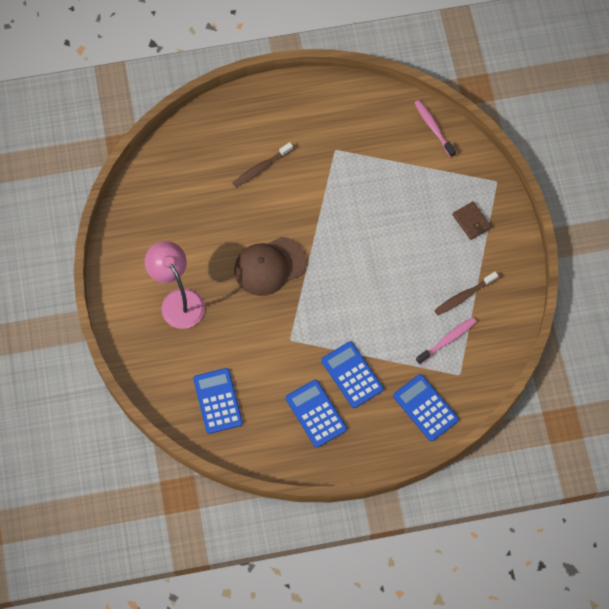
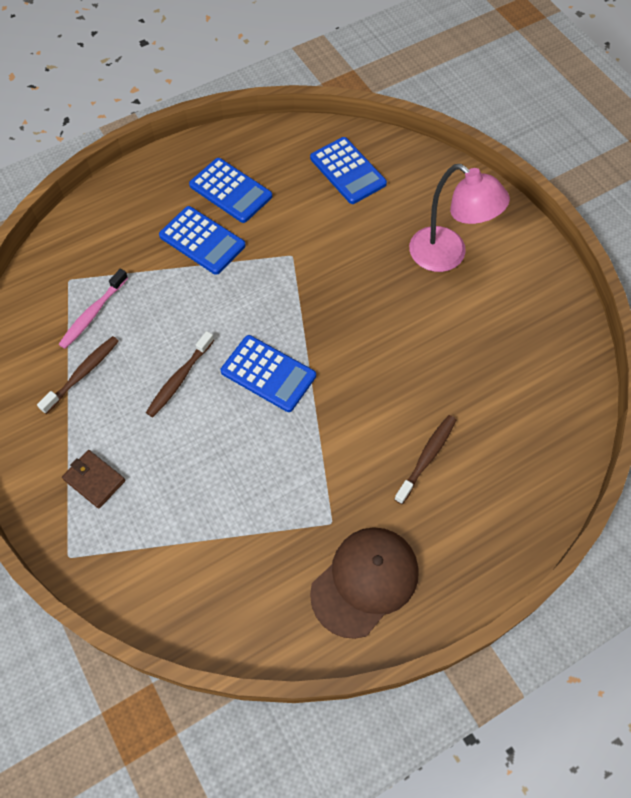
camera: 160 degrees right, 5 degrees down
brown cap [234,237,307,296] -> brown cap moved to [310,527,419,639]
blue calculator [393,374,459,441] -> blue calculator moved to [221,335,316,412]
pink toothbrush [415,100,456,157] -> none
none -> brown toothbrush [146,331,214,417]

